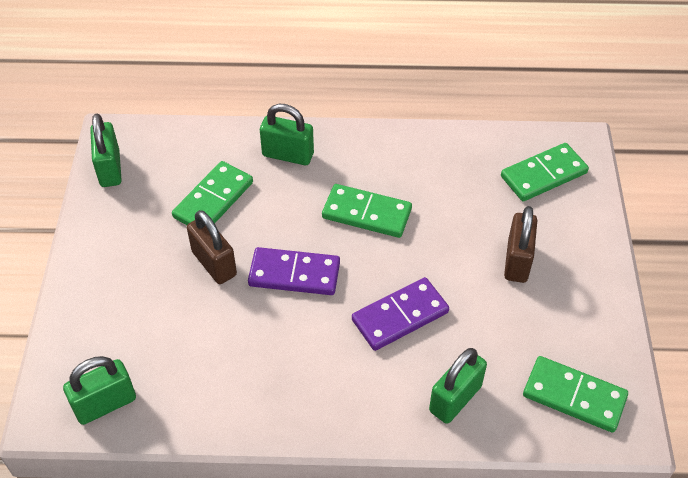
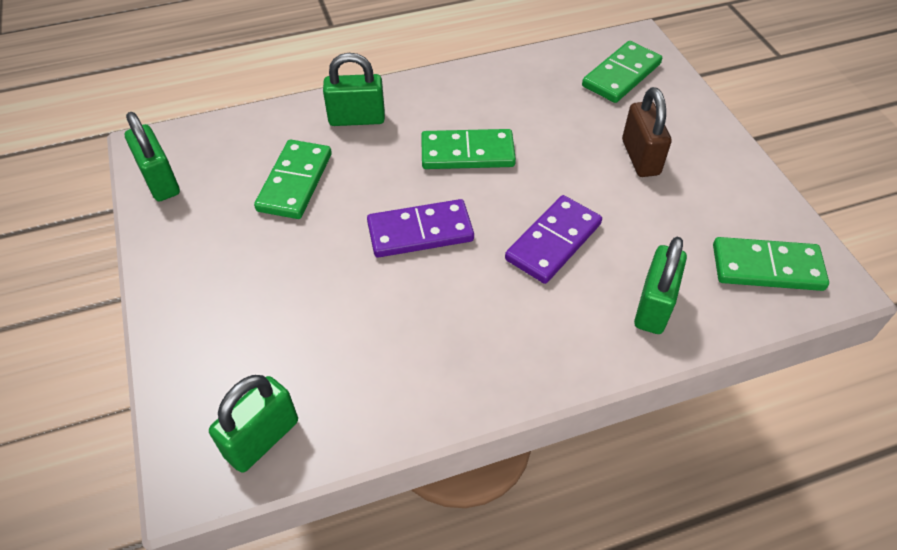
camera: 20 degrees left, 0 degrees up
brown padlock [187,210,237,284] -> none

